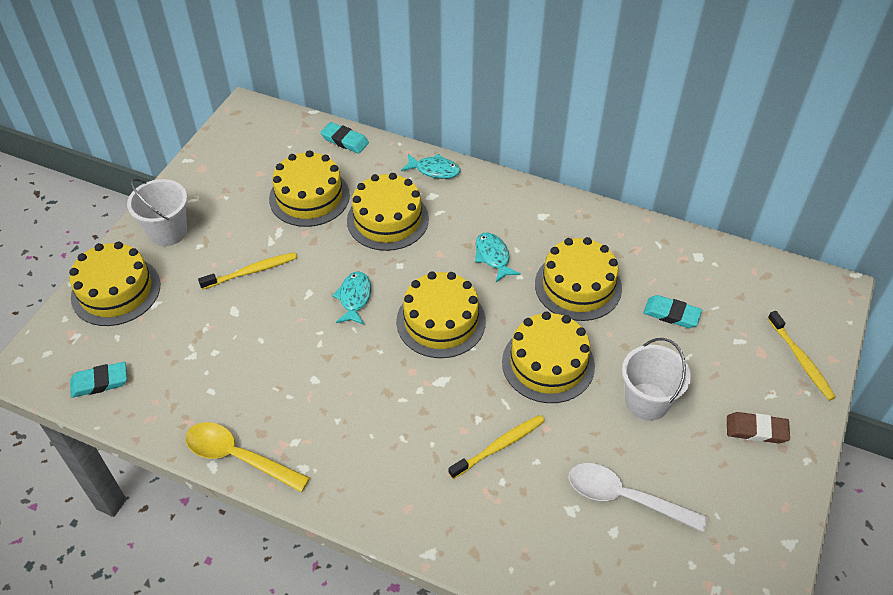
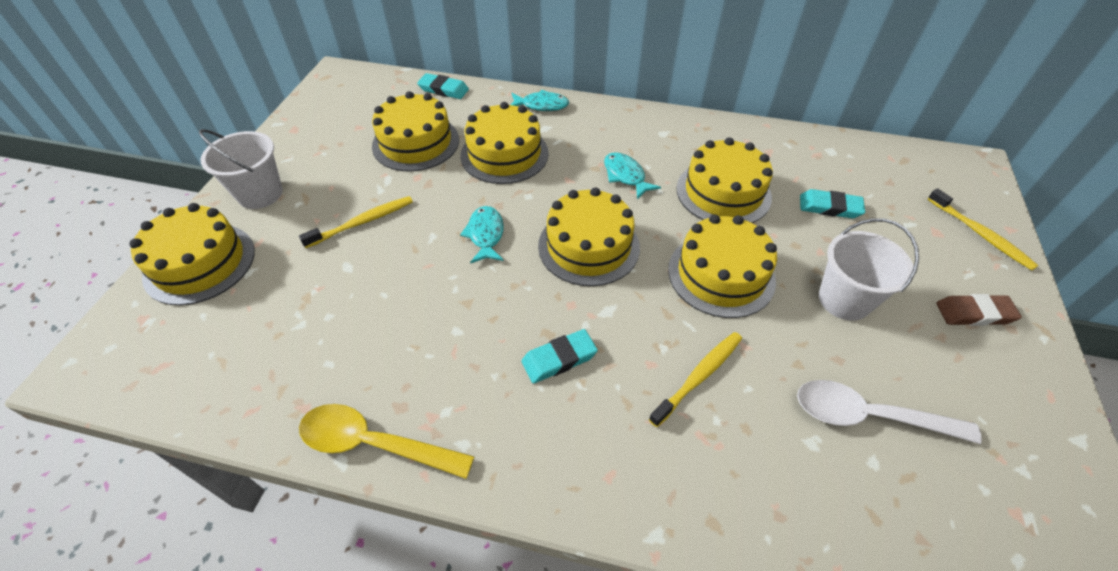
camera: 10 degrees left, 0 degrees up
turquoise eraser [70,362,127,398] -> turquoise eraser moved to [521,329,598,384]

